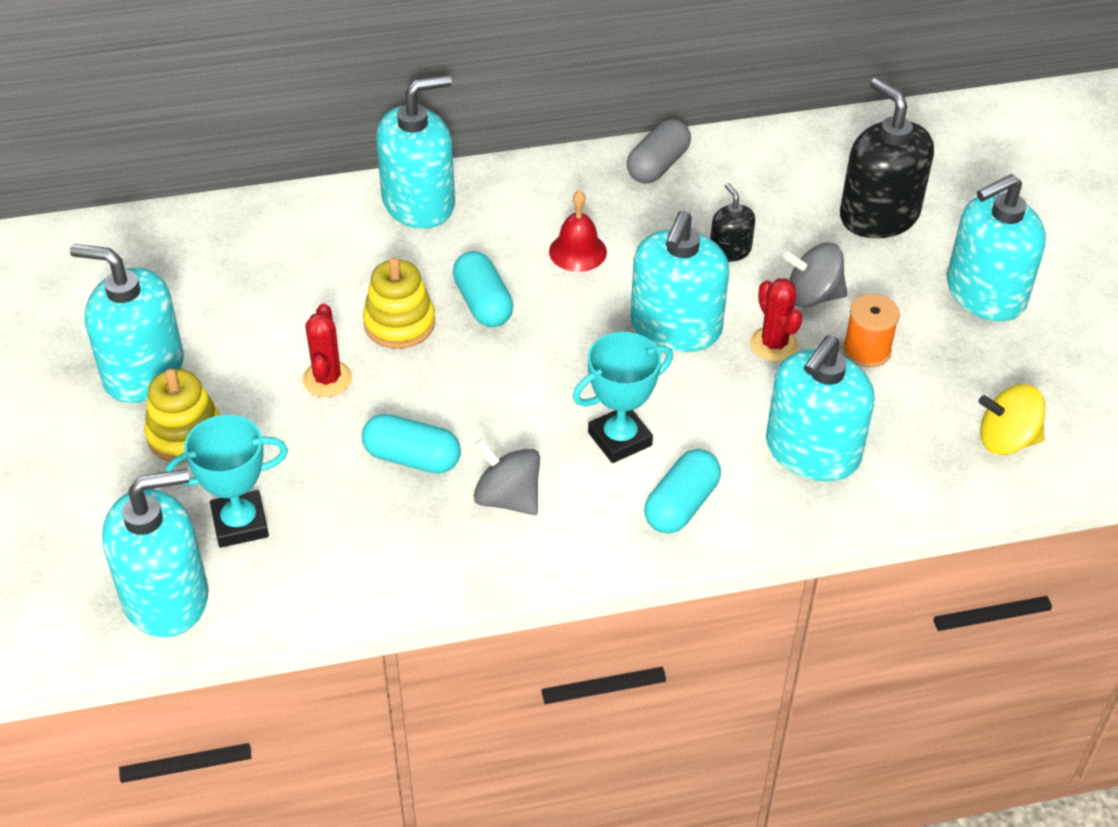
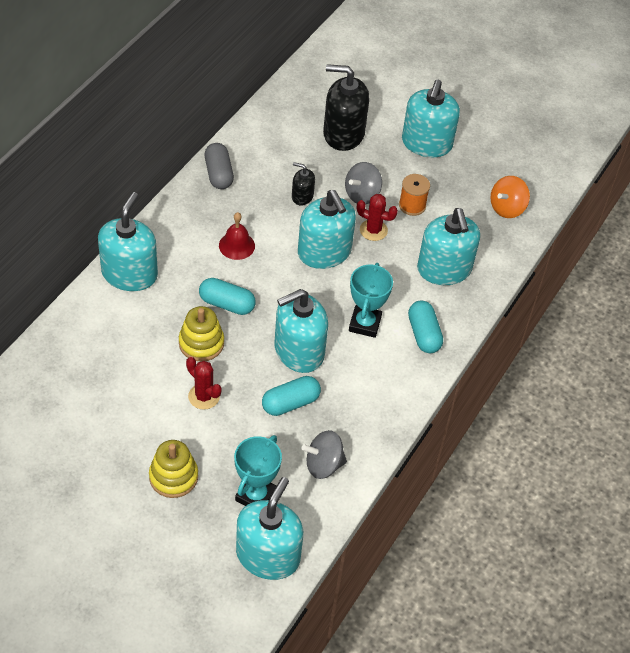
camera: 50 degrees left, 5 degrees up
turquoise soap dispenser [70,244,184,403] -> turquoise soap dispenser moved to [275,289,328,373]
grey spinning top [474,439,540,515] -> grey spinning top moved to [301,430,347,479]
yellow spinning top [979,384,1045,455] -> orange spinning top [490,176,530,218]

